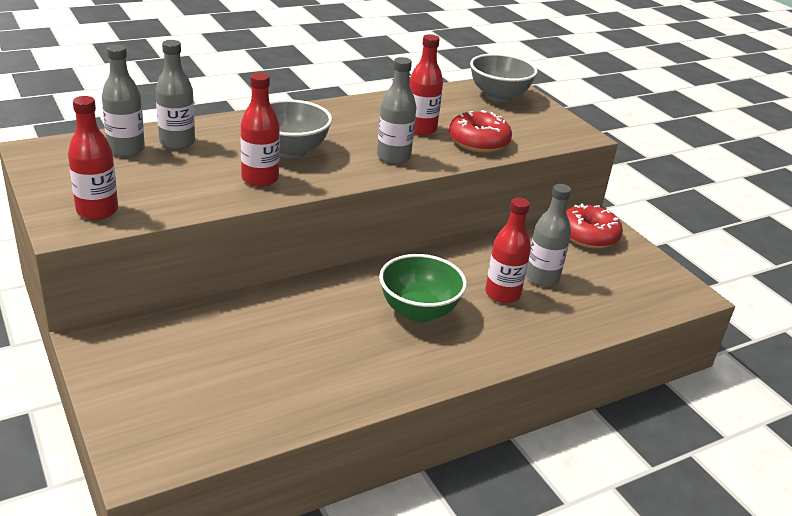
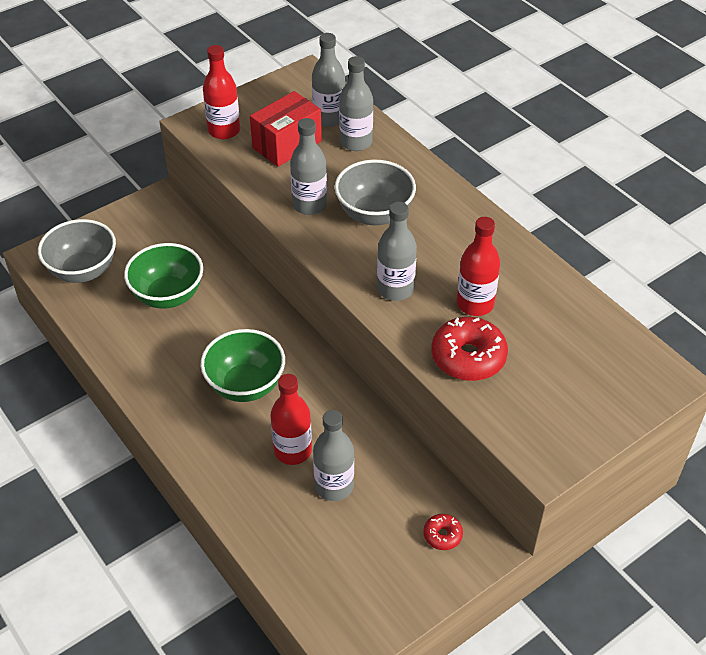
camera: 85 degrees right, 15 degrees up
red bottle [240,73,280,187] -> grey bottle [290,118,327,215]
grey bowl [470,54,538,102] -> grey bowl moved to [38,219,116,283]
red donut [566,203,623,249] -> red donut [423,514,463,550], size x0.51
none -> green bowl [124,243,203,309]
none -> red box [250,91,322,167]

